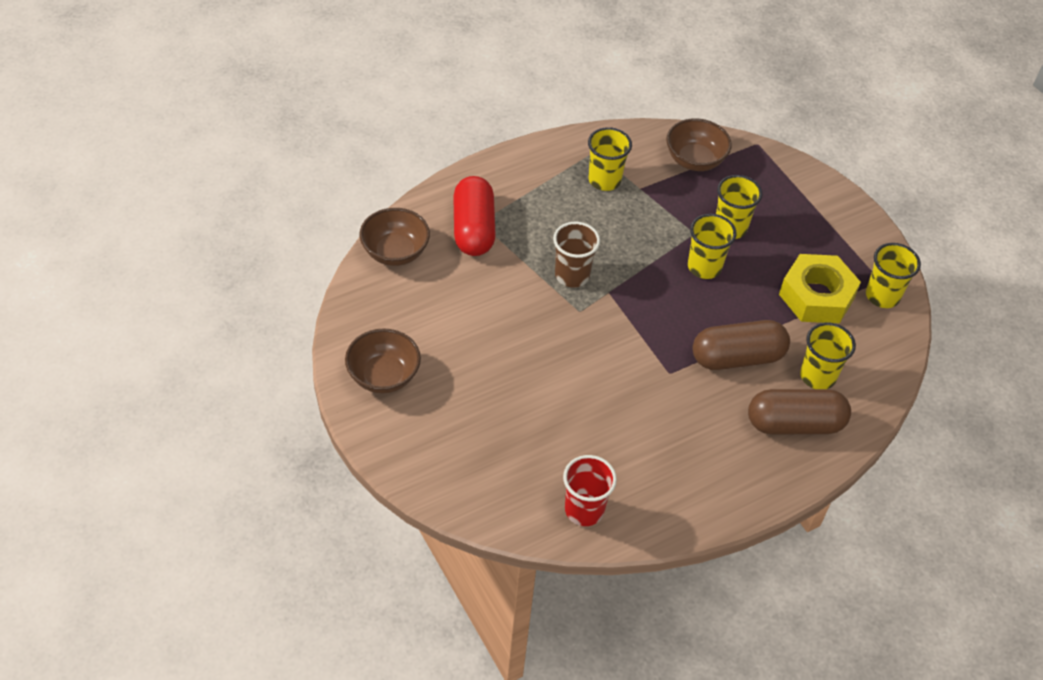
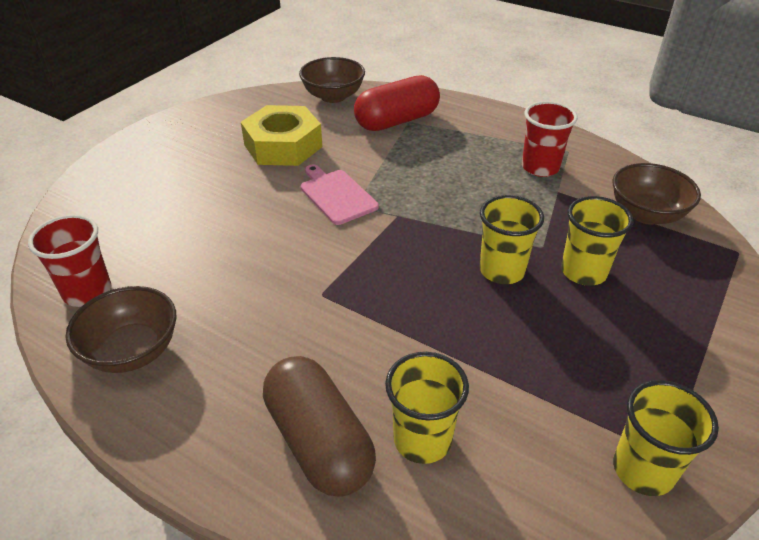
camera: 65 degrees right, 10 degrees down
brown bowl [345,328,421,393] -> brown bowl moved to [66,286,176,373]
brown cup [553,222,600,288] -> none
yellow cup [588,127,632,191] -> red cup [522,101,578,177]
brown capsule [693,320,790,370] -> none
yellow nut [779,254,861,323] -> yellow nut moved to [241,105,322,166]
none -> pink cutting board [300,165,379,225]

